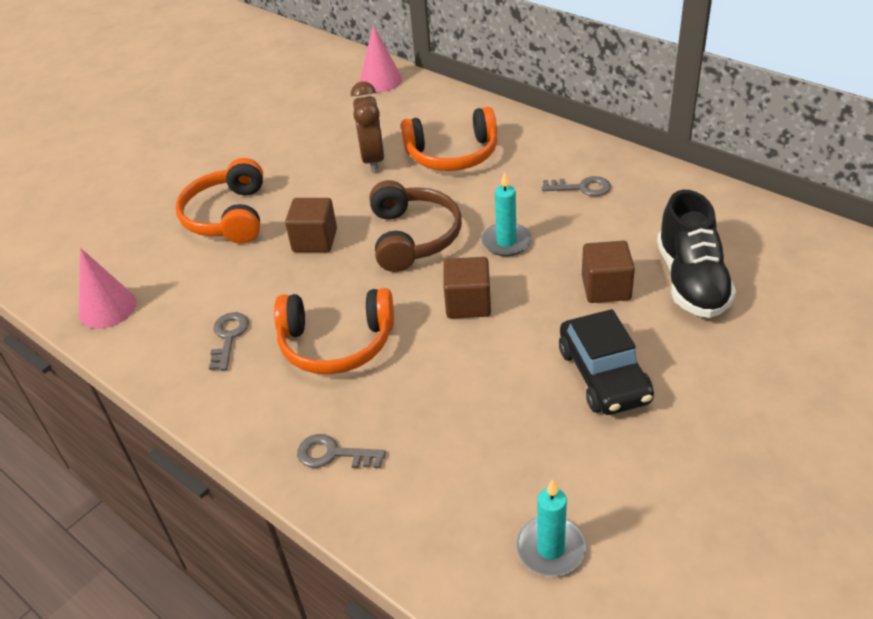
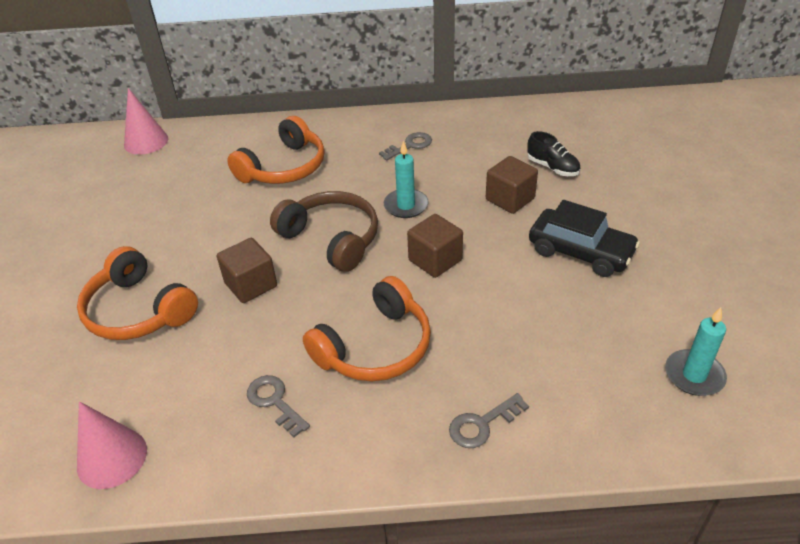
camera: 45 degrees left, 0 degrees up
brown clock [351,81,385,172] -> none
black shoe [657,190,736,318] -> black shoe [527,131,581,176], size x0.56

